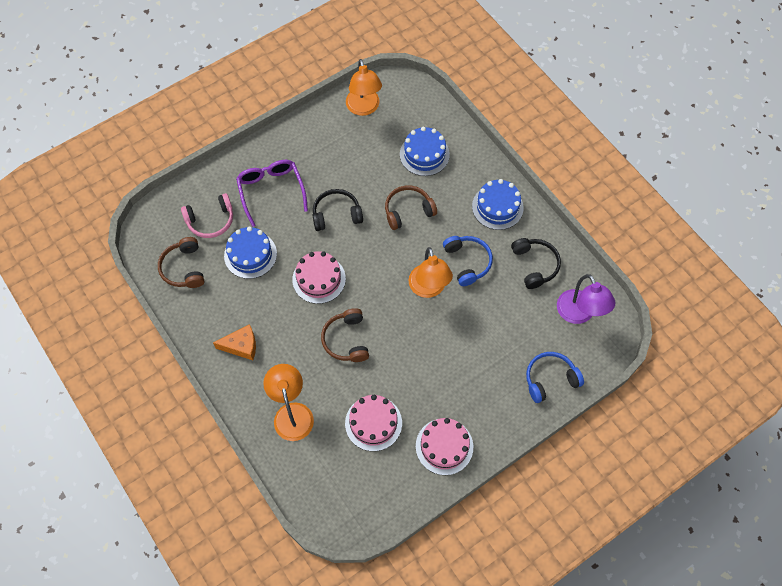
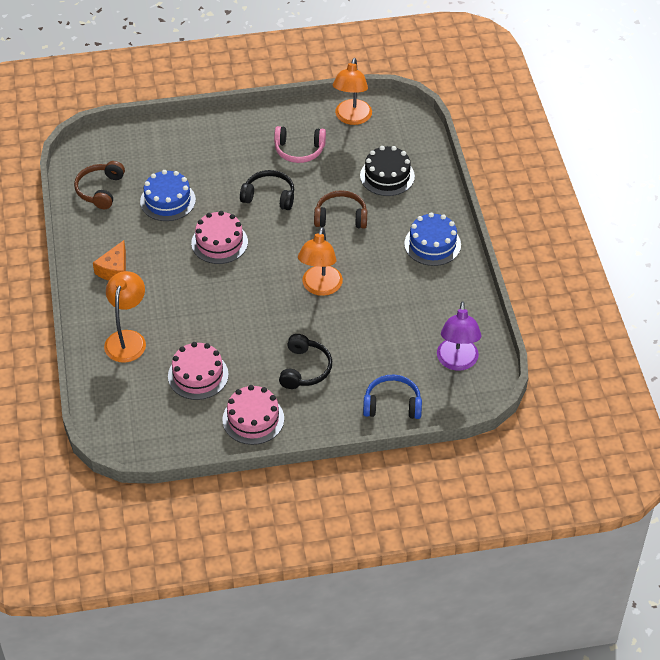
camera: 25 degrees right, 15 degrees down
pink headphones [181,193,233,238] -> pink headphones moved to [274,126,326,163]
orange cheese [213,324,256,360] -> orange cheese turned 90 degrees clockwise [93,240,126,280]
purple glasses [236,160,308,227] -> none
brown headphones [321,308,369,362] -> none
blue cake [400,127,450,176] -> black cake [360,146,415,196]
blue headphones [443,236,493,286] -> none
black headphones [511,238,561,289] -> black headphones moved to [279,334,332,389]

